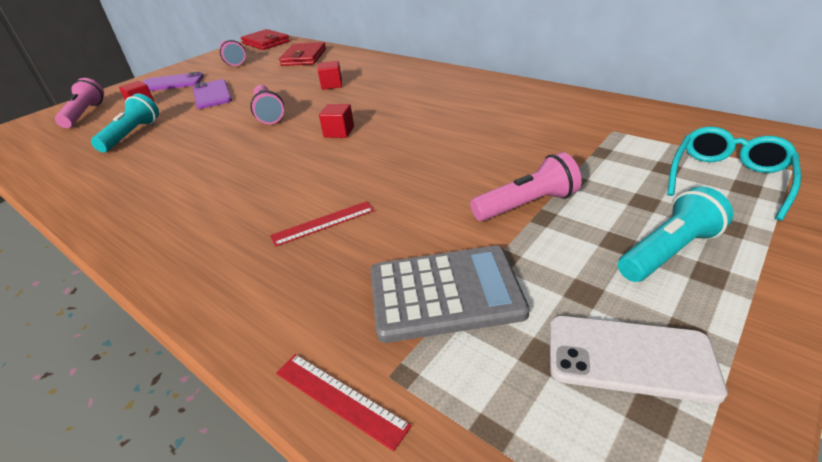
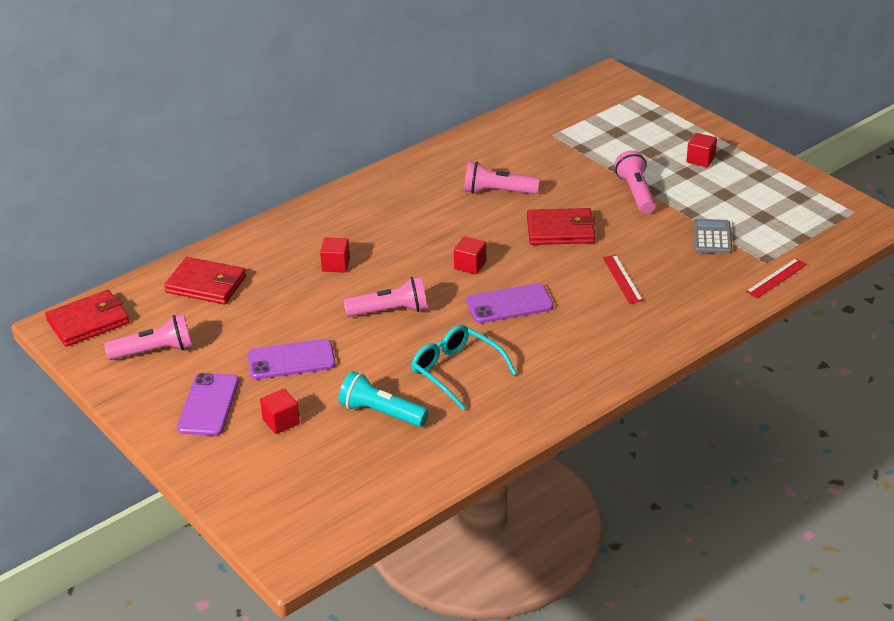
camera: 80 degrees left, 0 degrees up
pink flashlight [55,78,104,128] -> pink flashlight moved to [464,161,540,194]
grey calculator [371,246,530,343] -> grey calculator [693,219,732,254], size x0.62
white phone [550,316,728,404] -> none
turquoise flashlight [618,186,733,282] -> red cube [686,133,717,167]
turquoise glasses [667,126,801,221] -> turquoise glasses moved to [411,325,517,410]
none -> purple phone [466,283,554,323]
none -> red wallet [527,208,596,245]

